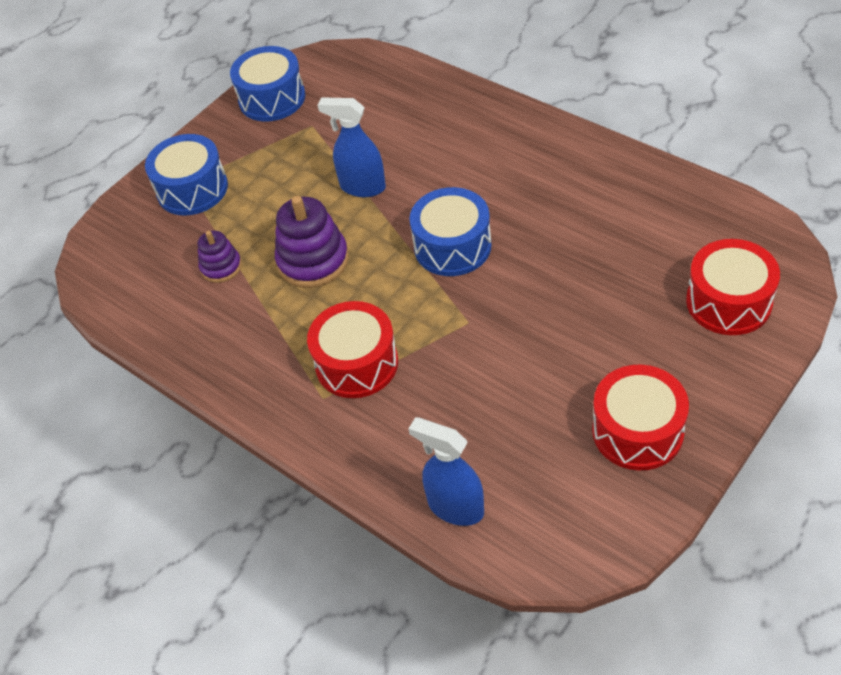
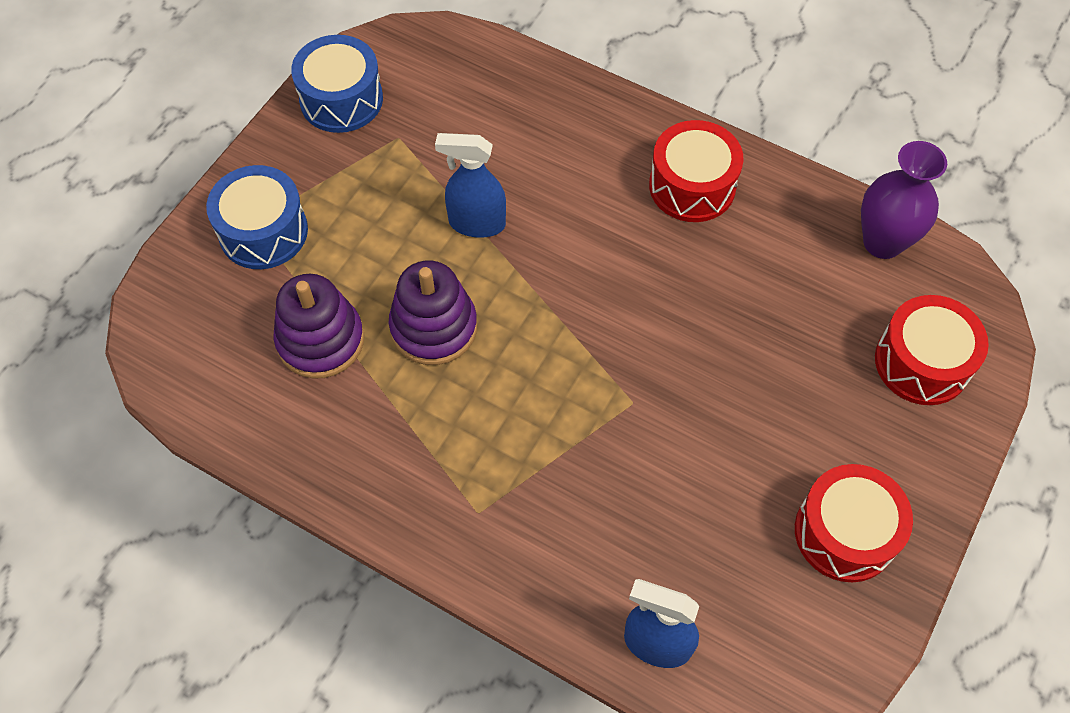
camera: 15 degrees left, 10 degrees up
purple stacking toy [198,231,242,283] -> purple stacking toy [274,274,364,379], size x1.71
red drum [307,301,398,398] -> red drum moved to [649,120,744,222]
blue drum [410,187,492,276] -> none
none -> purple vase [861,141,947,259]

